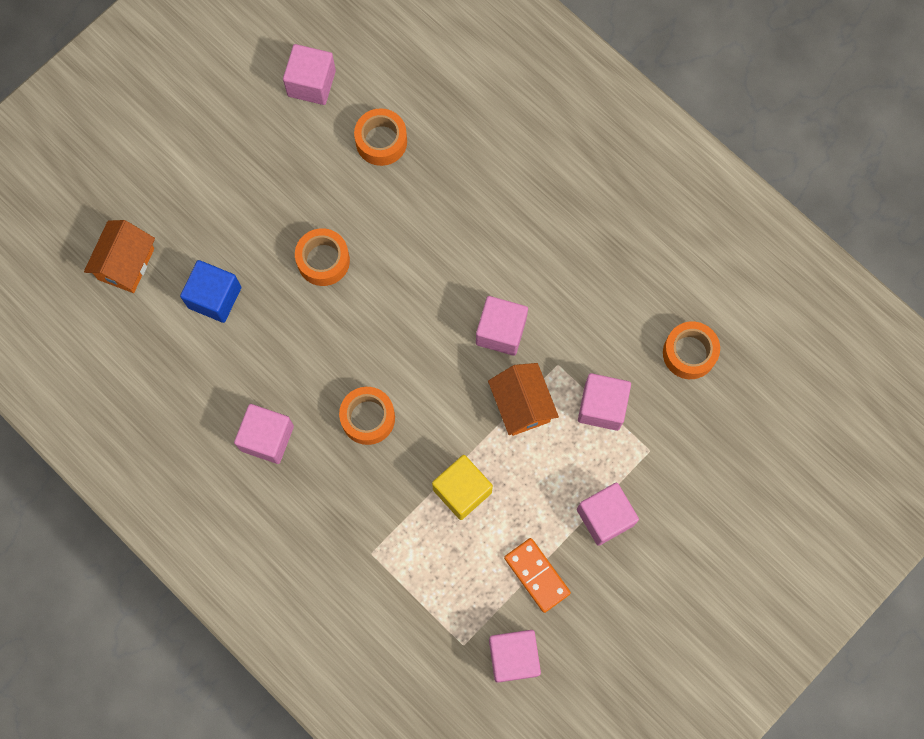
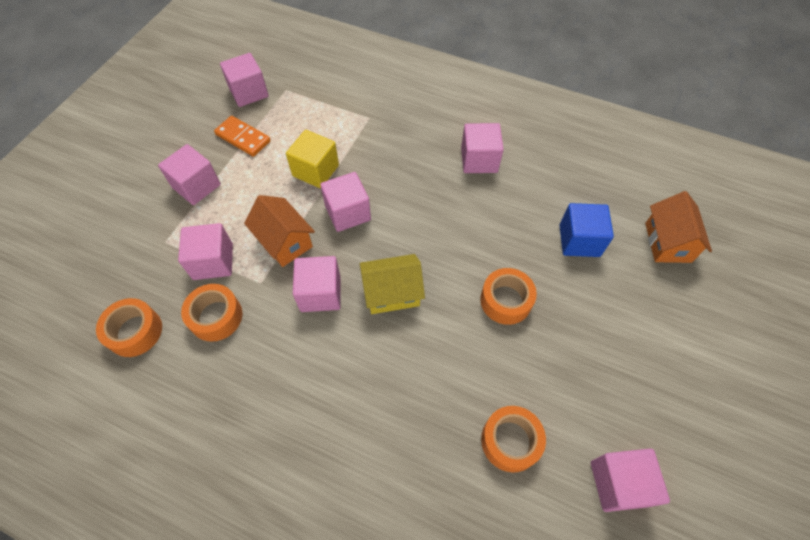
camera: 160 degrees right, 15 degrees down
orange tape [339,387,395,445] -> orange tape moved to [181,284,243,342]
none -> pink cube [320,172,371,232]
none -> yellow house [360,254,425,314]

